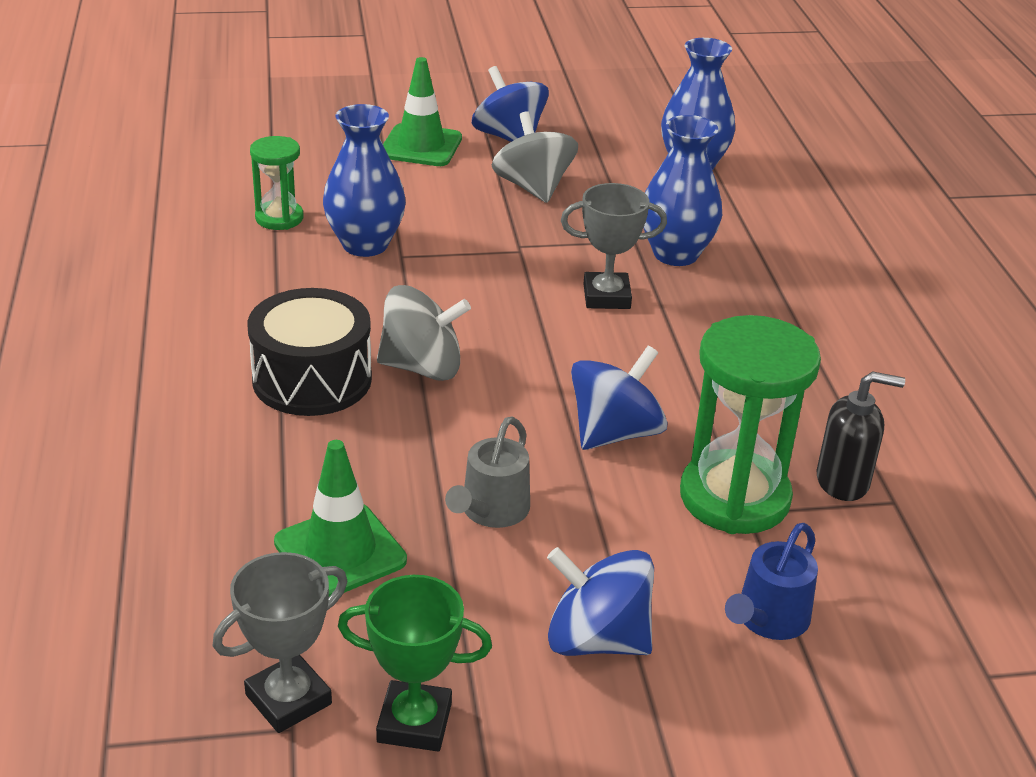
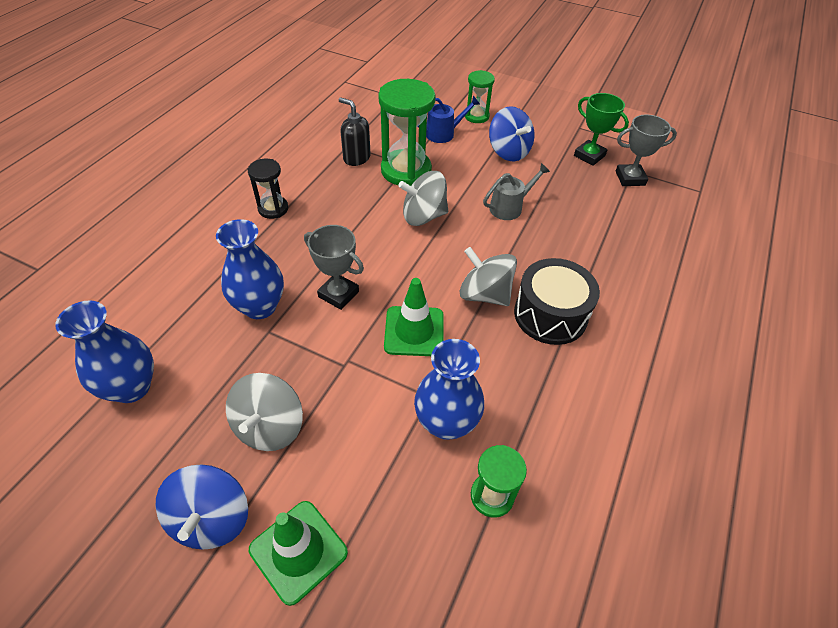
camera: 145 degrees left, 15 degrees up
green traffic cone [274,440,407,597] -> green traffic cone moved to [384,278,444,356]
blue spinning top [571,345,668,450] -> grey spinning top [398,171,448,226]
none -> black hourglass [248,159,288,219]
none -> green hourglass [465,70,495,123]

